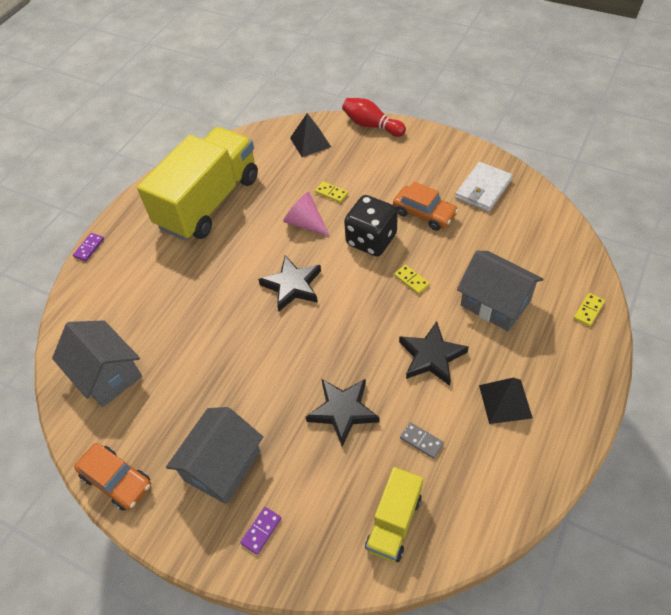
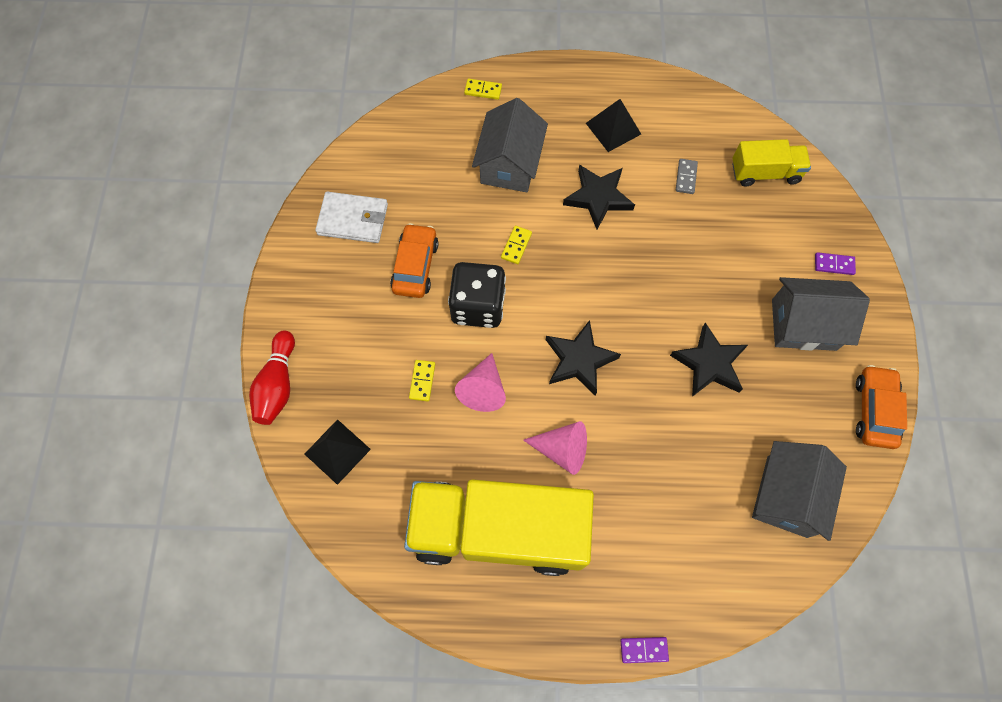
camera: 120 degrees left, 15 degrees up
black star [306,379,379,446] -> black star moved to [670,322,748,397]
none -> pink cone [523,421,587,475]

